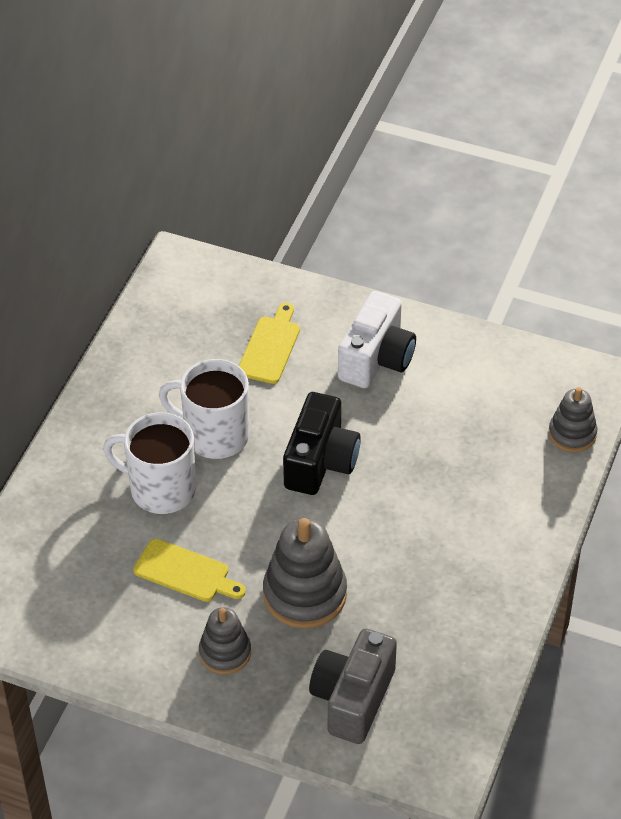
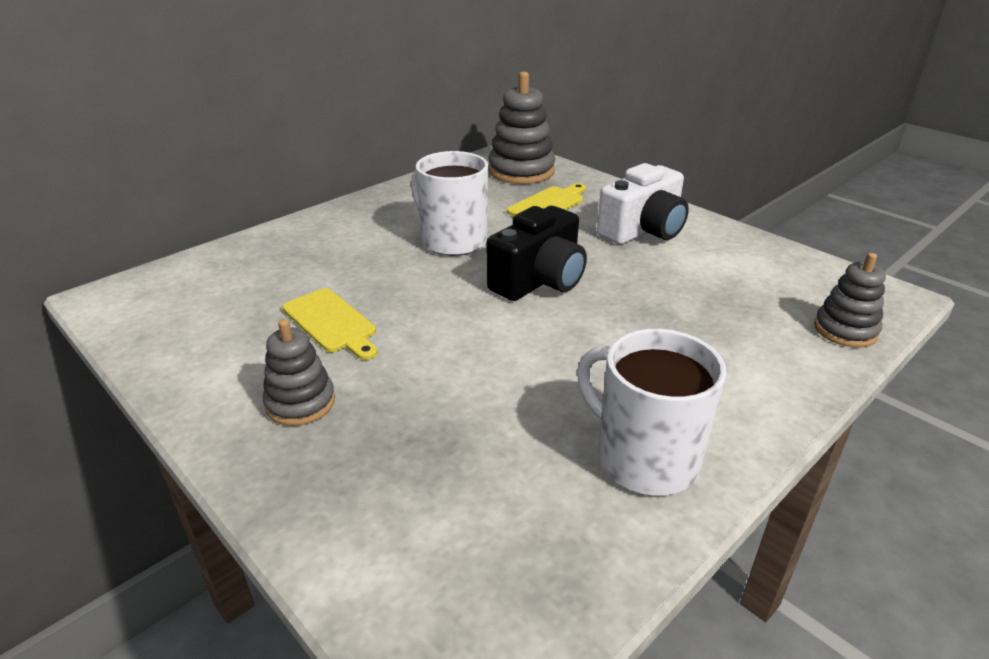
camera: 25 degrees right, 15 degrees down
white mug [103,412,196,514] -> white mug moved to [577,329,726,495]
grey stacking toy [263,518,347,629] -> grey stacking toy moved to [488,71,555,184]
grey camera [309,629,397,744] -> none

